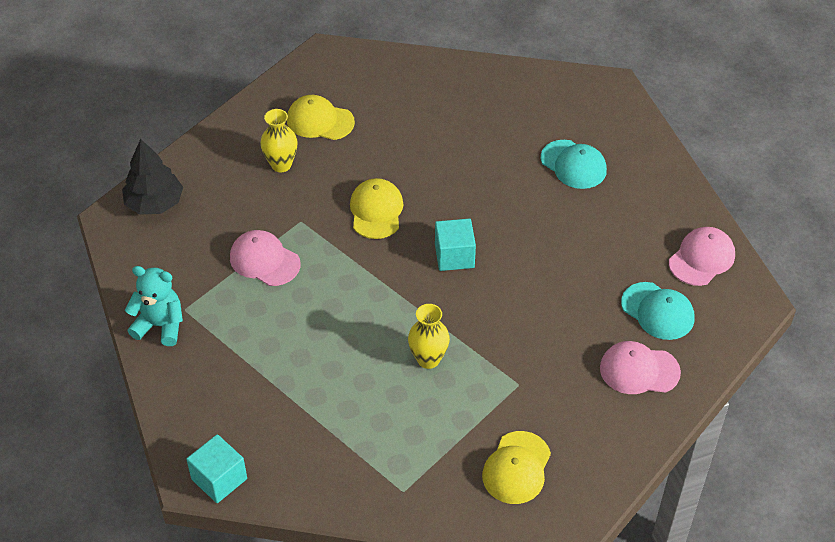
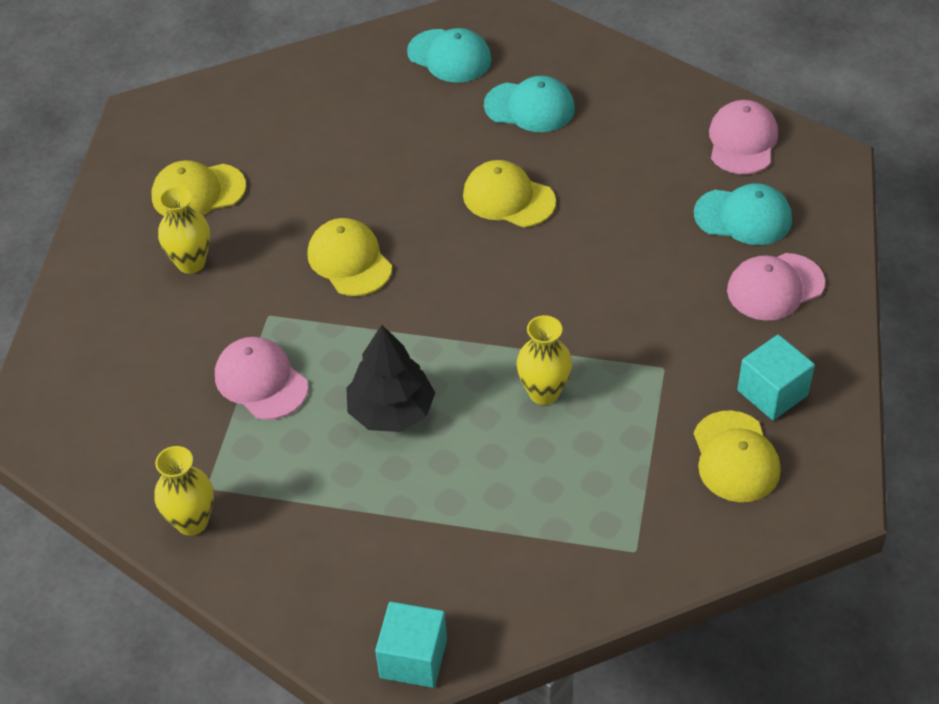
camera: 30 degrees left, 0 degrees up
black tree [122,139,183,215] -> black tree moved to [346,325,435,432]
turquoise teddy bear [125,266,183,346] -> yellow vase [155,446,214,536]
pink cap [230,230,301,286] -> pink cap turned 45 degrees clockwise [215,337,308,420]
turquoise cube [435,219,476,271] -> turquoise cube moved to [737,335,815,420]
none -> turquoise cap [407,28,491,83]
none -> yellow cap [463,160,556,227]

